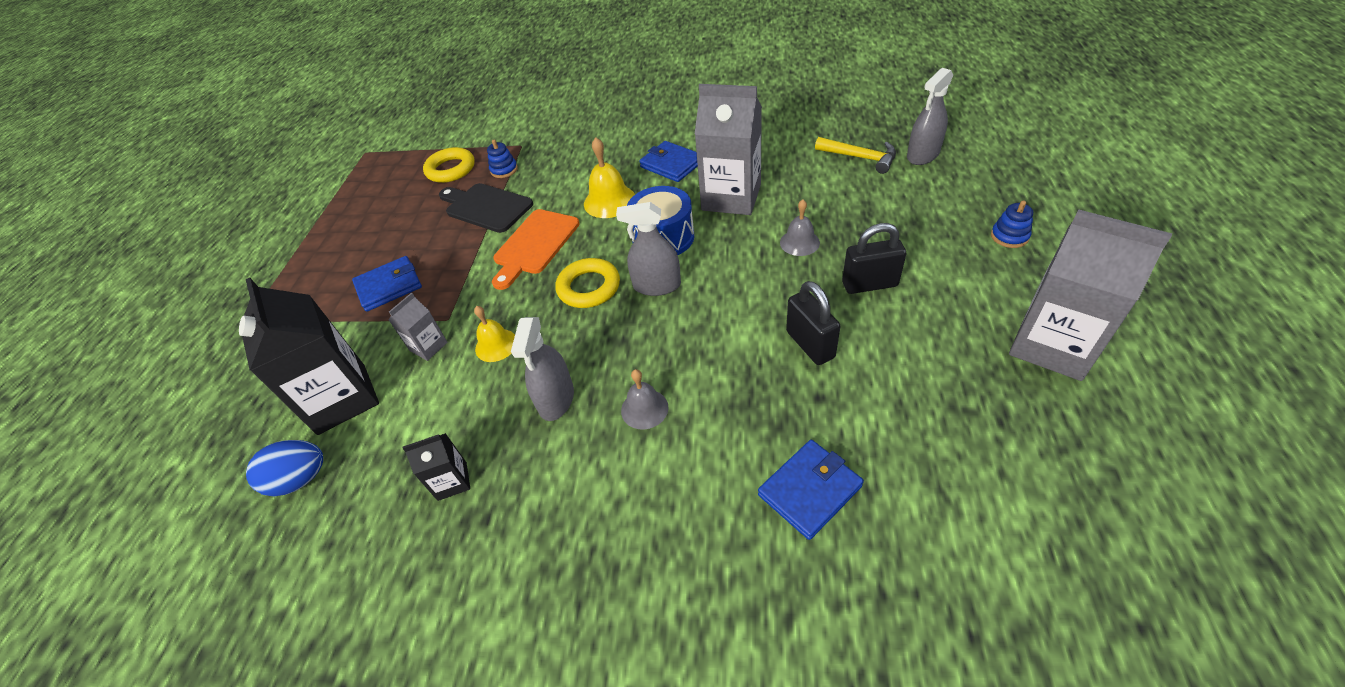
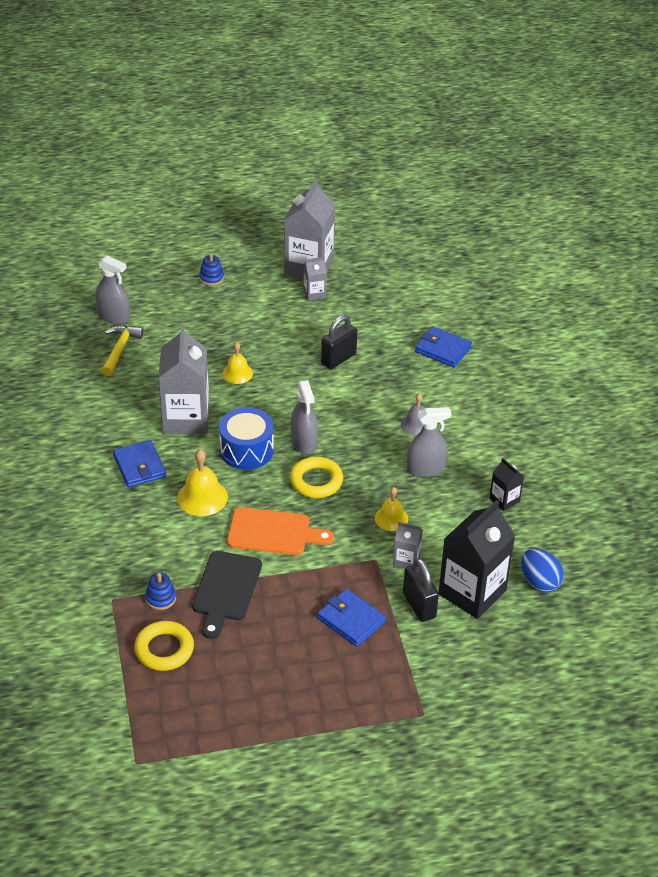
camera: 115 degrees left, 5 degrees down
blue wallet [639,141,698,182] -> blue wallet turned 45 degrees counterclockwise [113,440,166,487]
grey bell [780,199,820,256] -> yellow bell [222,342,253,384]
black padlock [842,223,906,294] -> black padlock moved to [403,558,439,622]
none -> grey carton [303,257,327,301]

